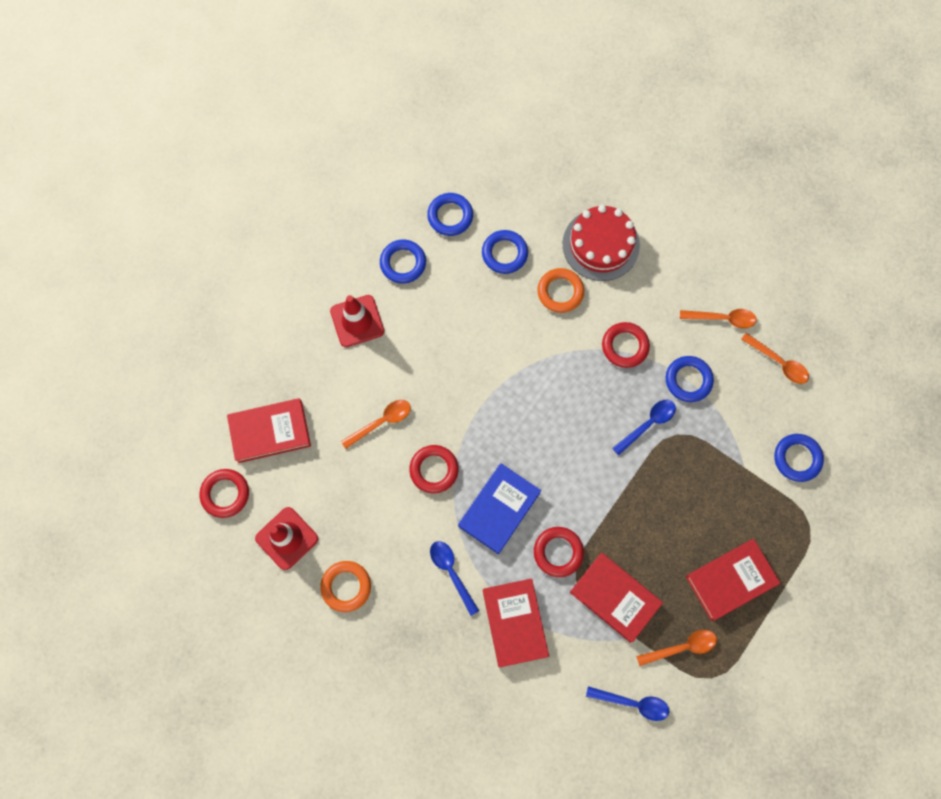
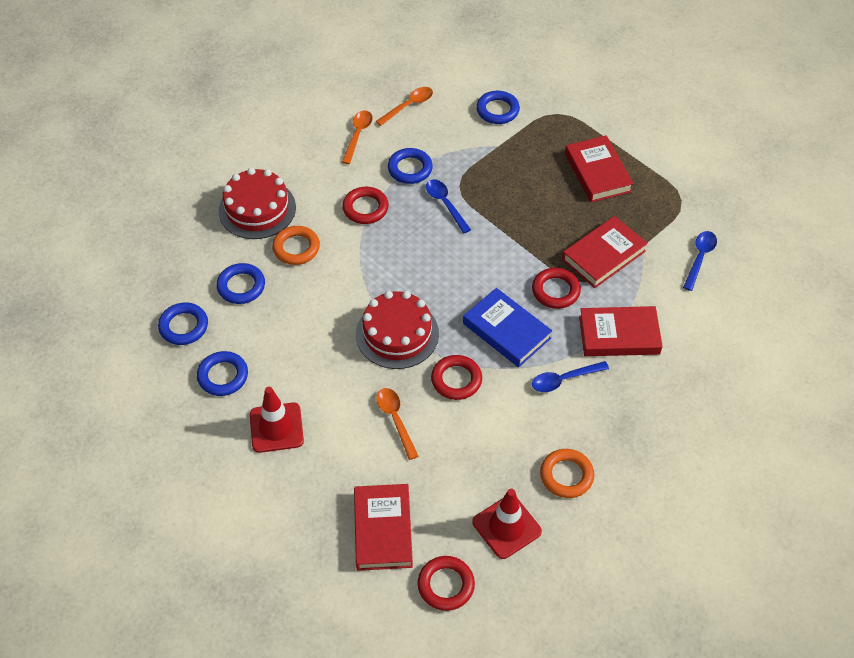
camera: 80 degrees left, 20 degrees down
orange spoon [636,630,717,666] -> none
none -> red cake [356,291,439,369]

